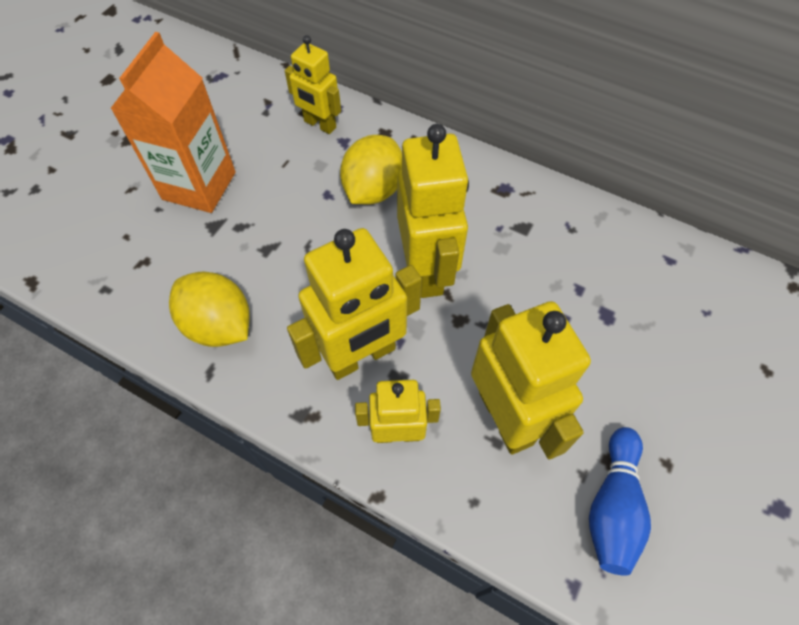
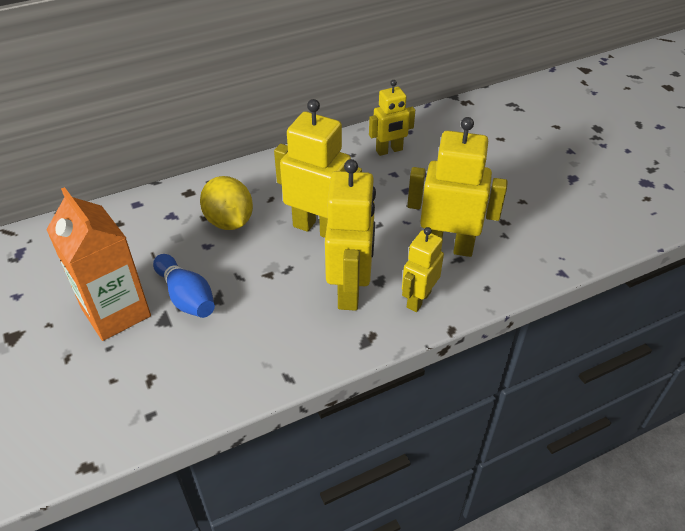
camera: 55 degrees left, 15 degrees down
yellow lemon [169,271,250,347] -> none
yellow robot [285,35,341,134] -> yellow robot moved to [369,80,415,156]
blue bowling pin [589,427,651,575] -> blue bowling pin moved to [153,254,215,318]

